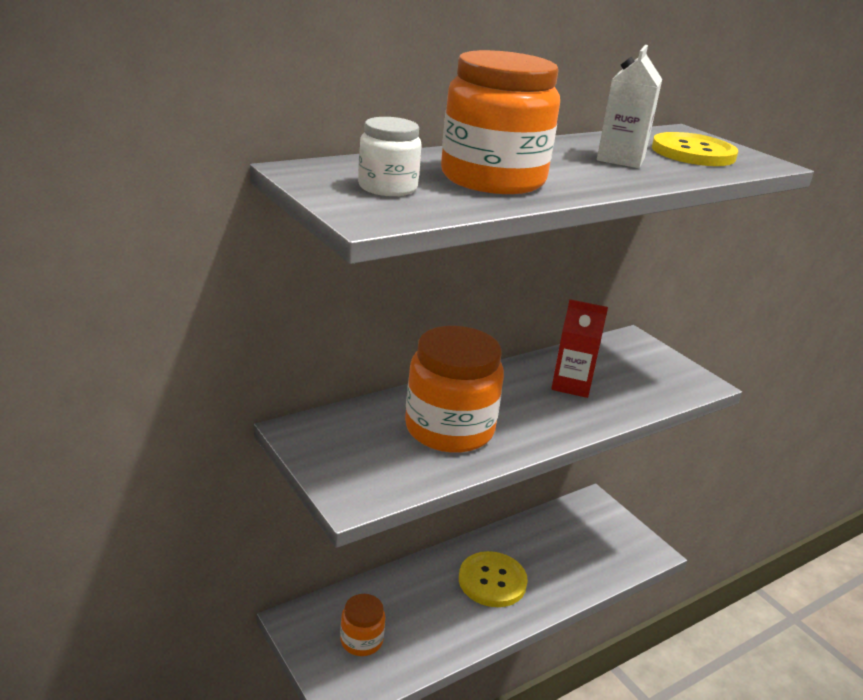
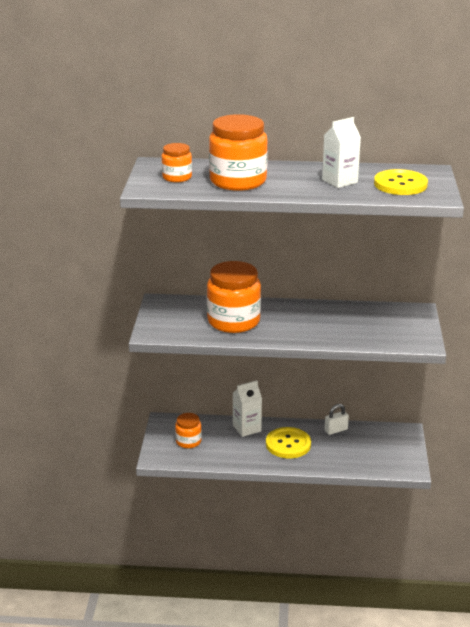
camera: 40 degrees right, 0 degrees up
white jar [358,117,422,196] -> orange jar [162,143,192,182]
red carton [551,299,608,398] -> none
none -> white carton [233,380,262,437]
none -> white padlock [325,404,349,435]

